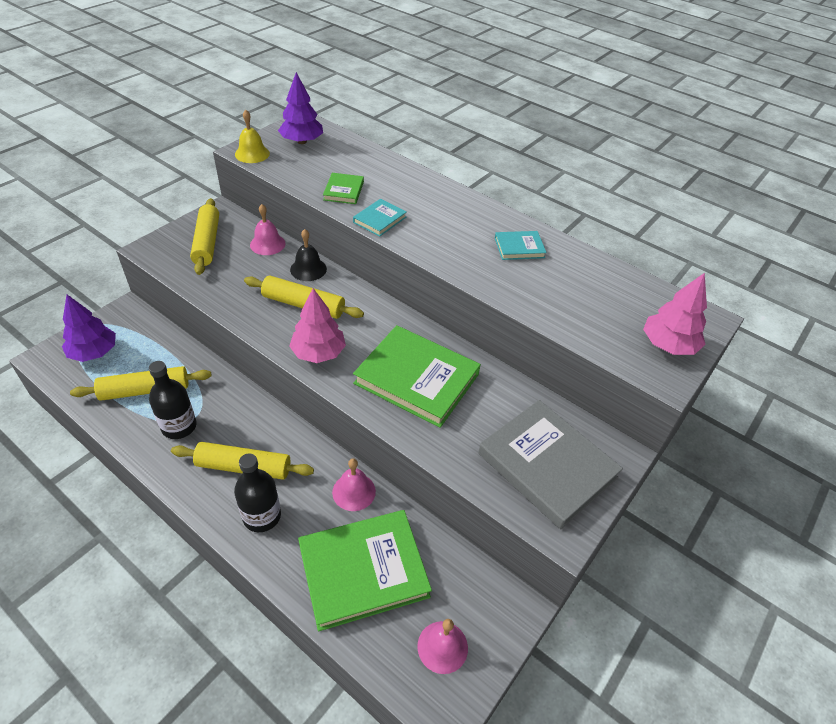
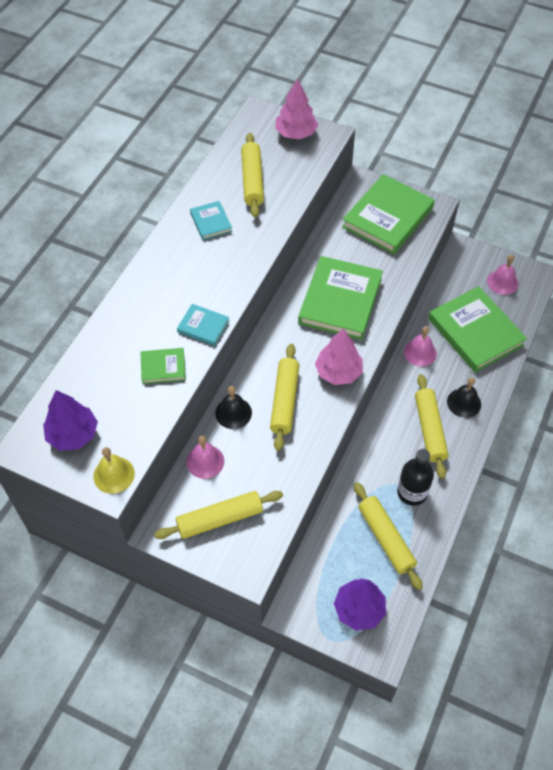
camera: 100 degrees left, 10 degrees up
black bottle [234,453,281,532] -> black bell [447,377,481,418]
grey book [478,400,623,529] -> green book [342,174,435,254]
none -> yellow rolling pin [241,133,264,217]

